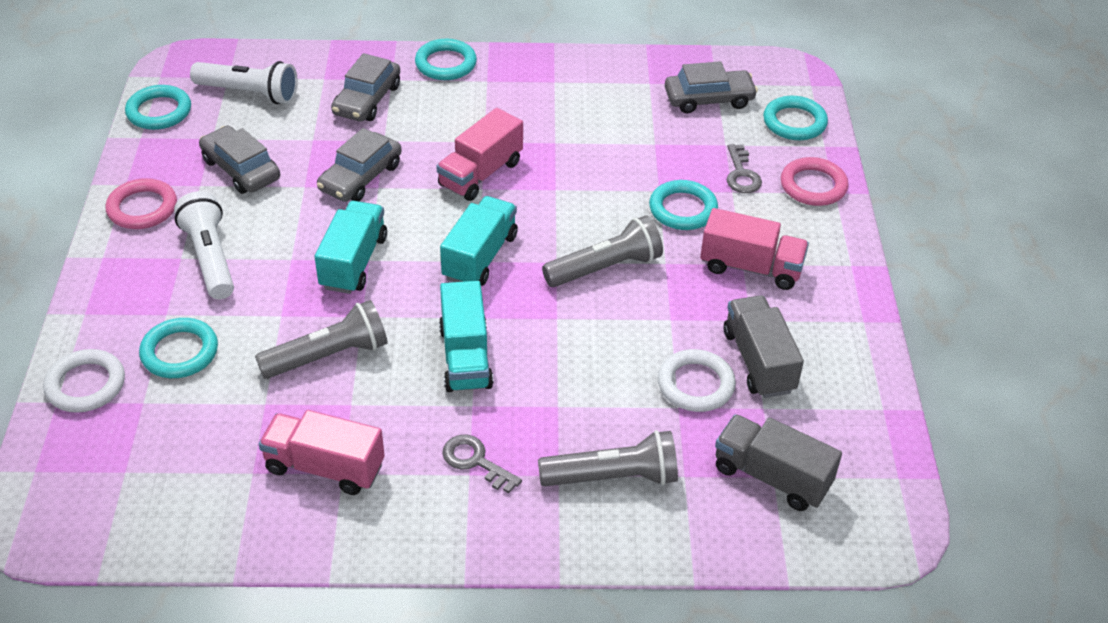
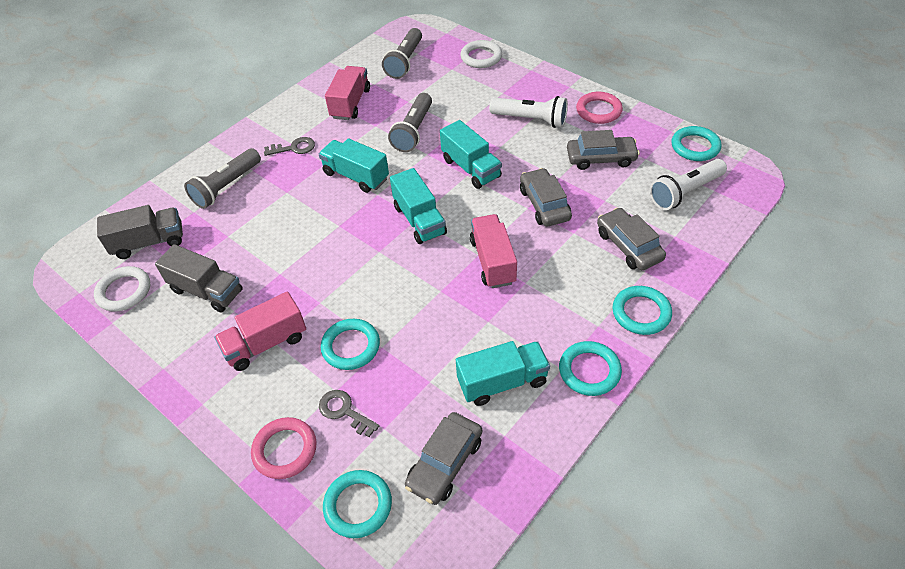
camera: 135 degrees right, 5 degrees up
turquoise ring [139,318,218,378] -> turquoise ring moved to [559,341,622,396]
pink truck [258,410,385,495] -> pink truck turned 45 degrees counterclockwise [325,66,370,120]
grey flashlight [542,215,663,287] -> grey flashlight moved to [382,28,422,79]
white ring [658,349,736,412] -> white ring moved to [94,266,150,312]
none -> turquoise truck [456,341,550,406]

